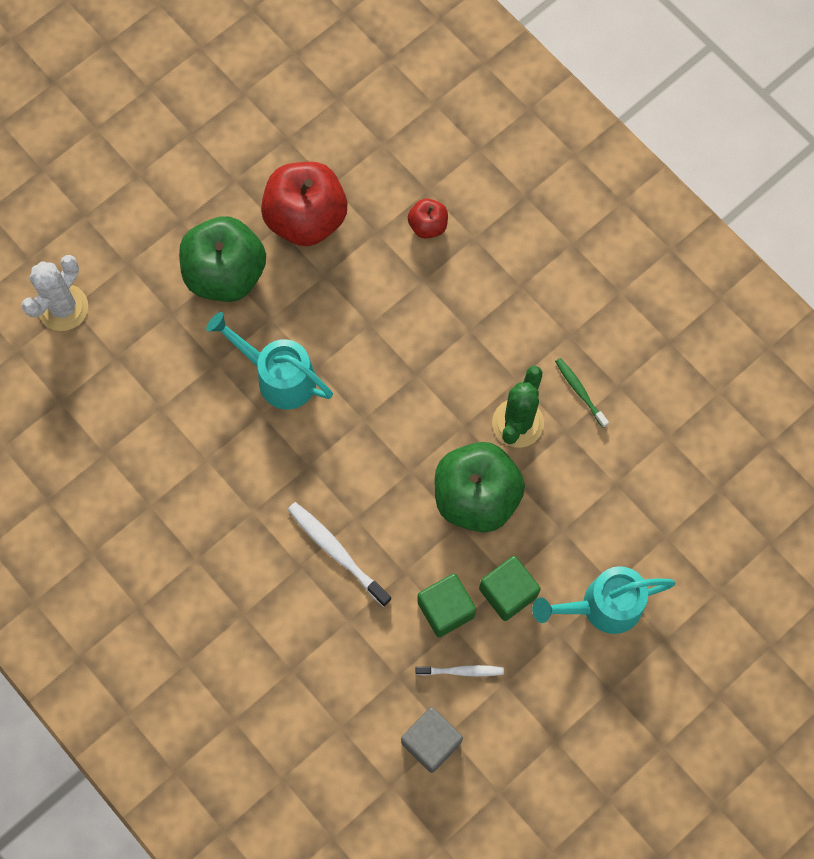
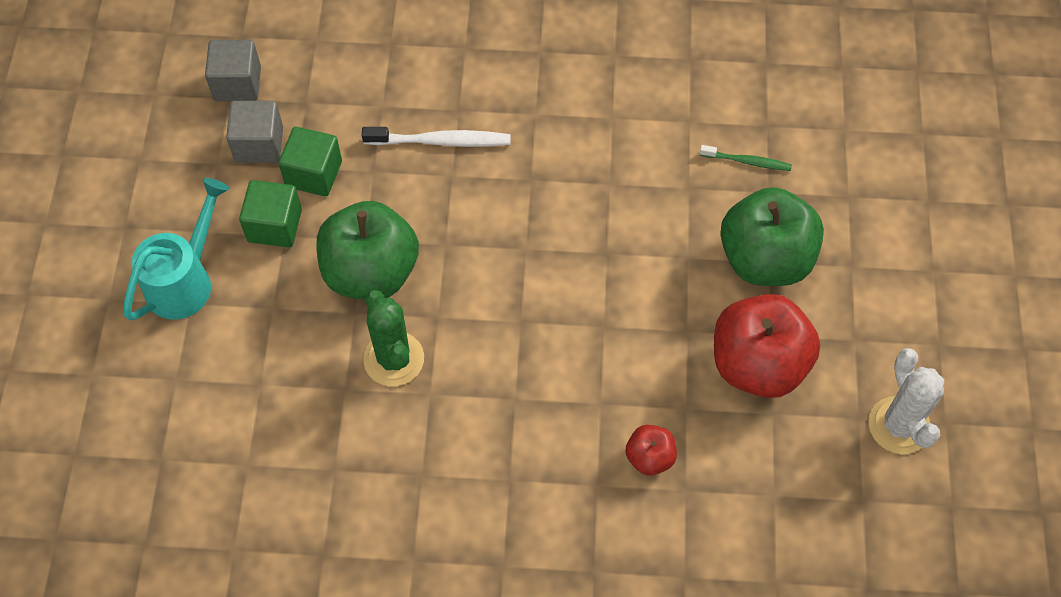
camera: 135 degrees right, 10 degrees down
white cactus [21,255,88,331] -> white cactus moved to [868,348,944,454]
turquoise watering can [206,312,333,410] -> none
white toothbrush [416,665,504,677] -> grey cube [226,101,283,163]
green toothbrush [555,358,609,428] -> green toothbrush moved to [700,145,792,171]

